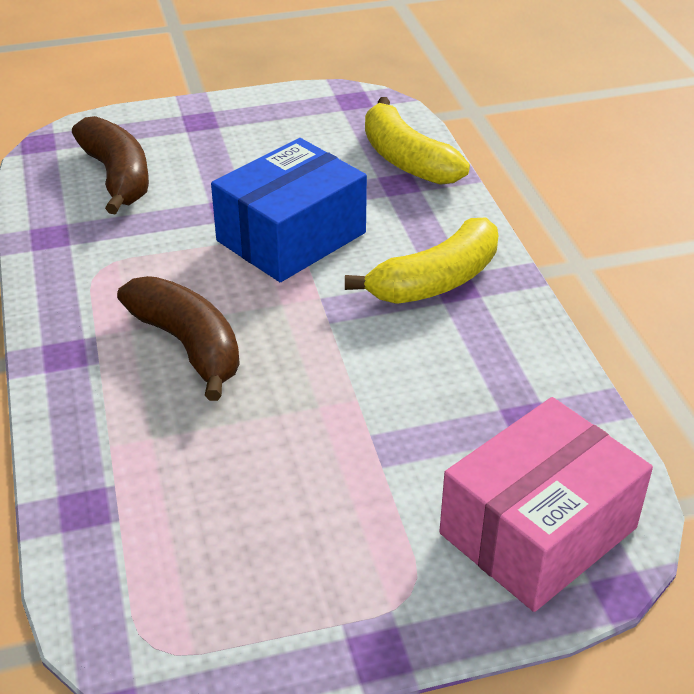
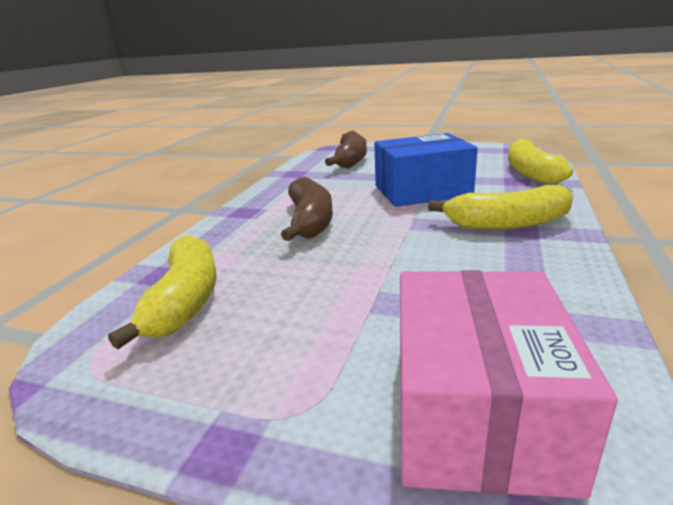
camera: 35 degrees right, 15 degrees down
pink box [439,397,653,612] -> pink box turned 75 degrees counterclockwise [400,270,618,499]
none -> yellow banana [108,235,217,349]

